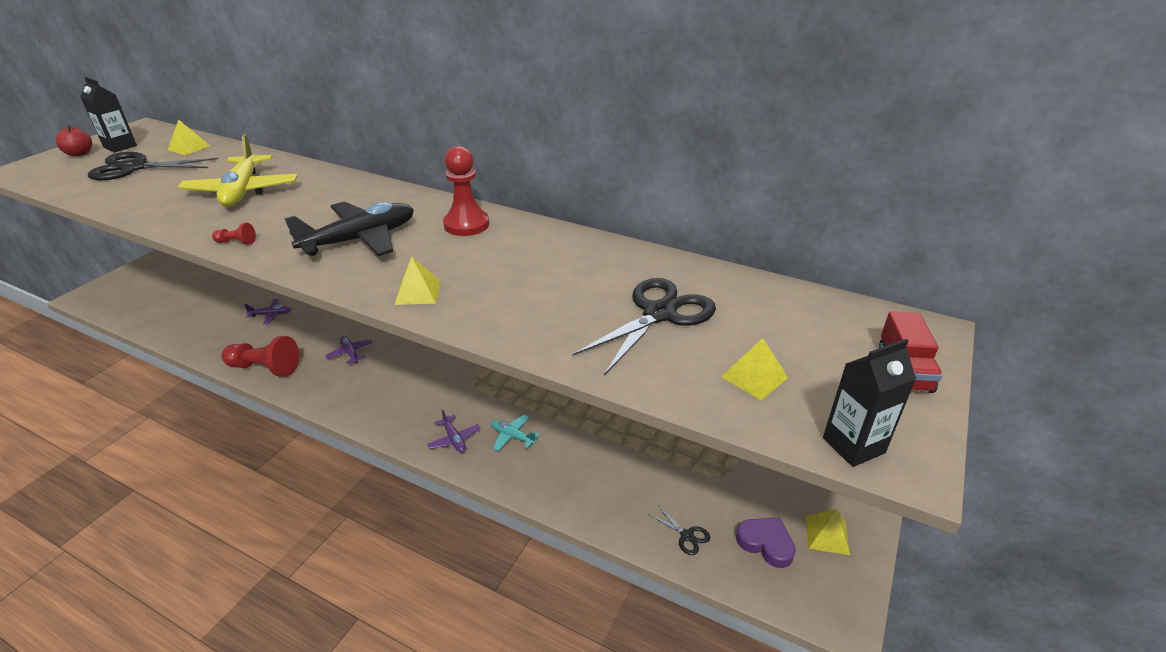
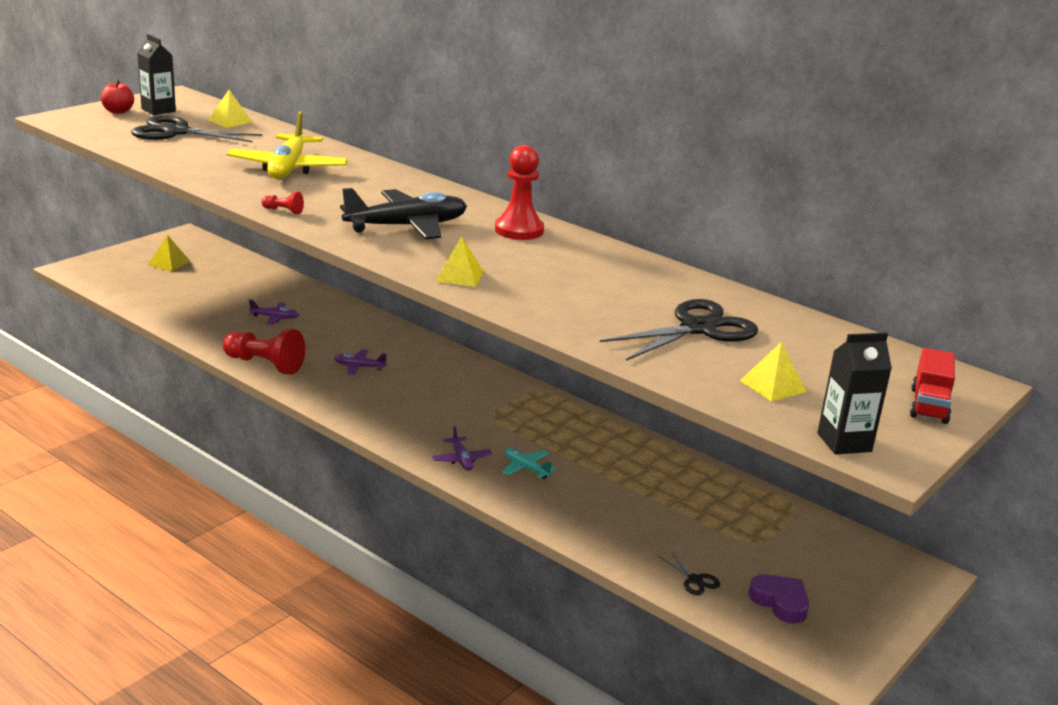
camera: 10 degrees right, 10 degrees down
purple plane [325,336,373,364] -> purple plane turned 60 degrees counterclockwise [334,349,387,375]
yellow pyramid [806,509,850,555] -> yellow pyramid moved to [148,235,191,271]

